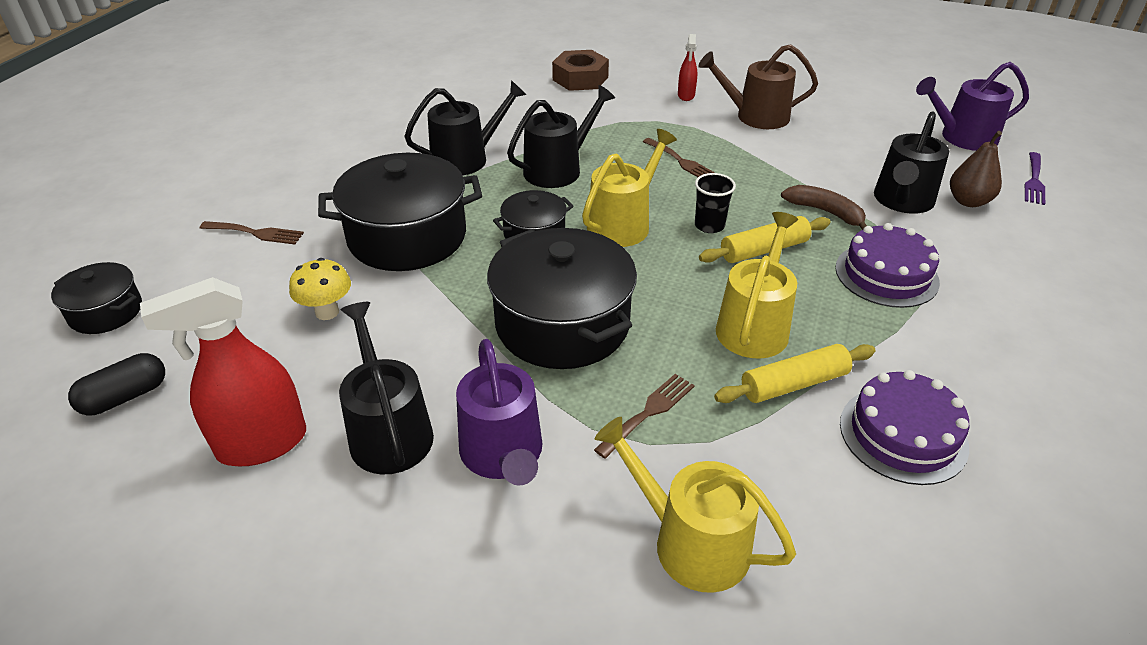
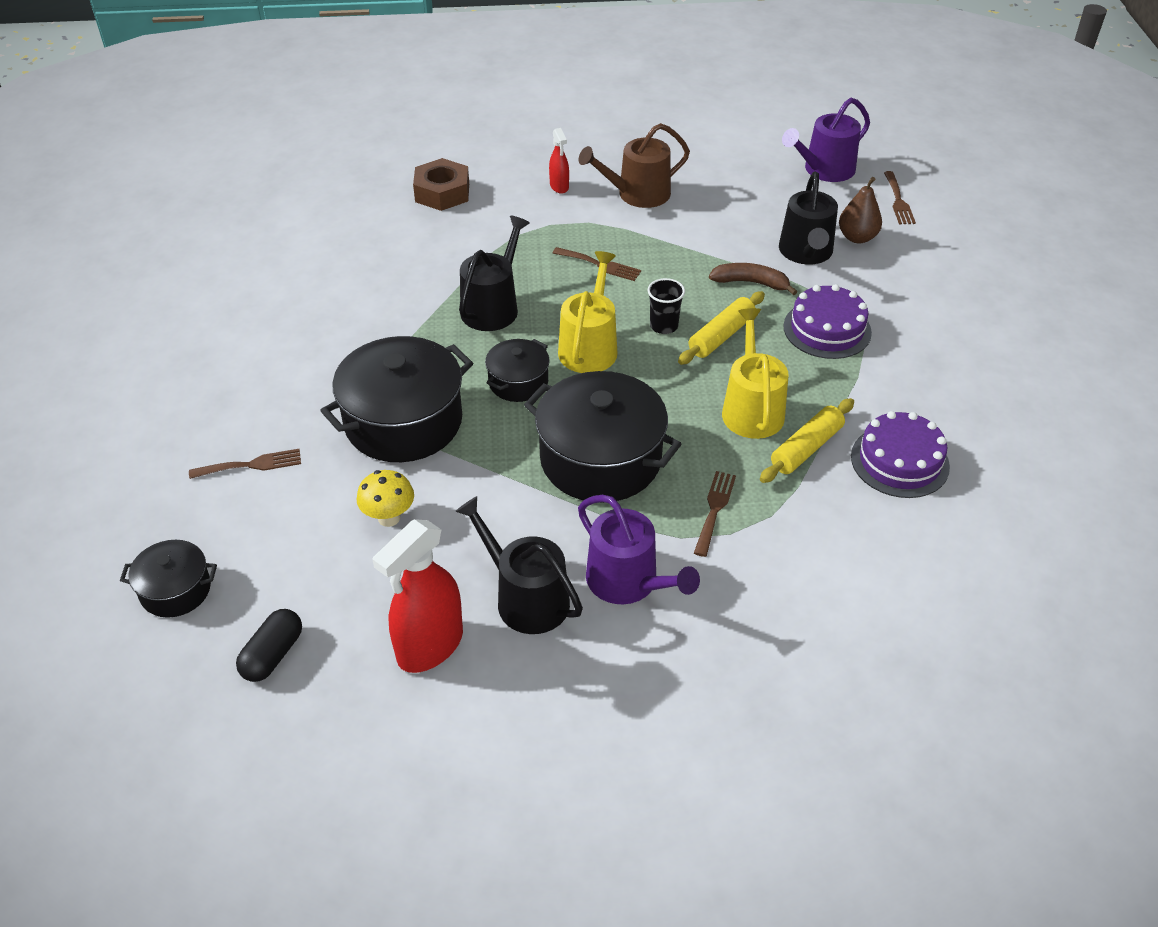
camera: 25 degrees left, 5 degrees up
black watering can [404,80,527,176] -> none
yellow watering can [595,417,796,593] -> none
purple fork [1025,152,1045,205] -> brown fork [884,171,916,224]

